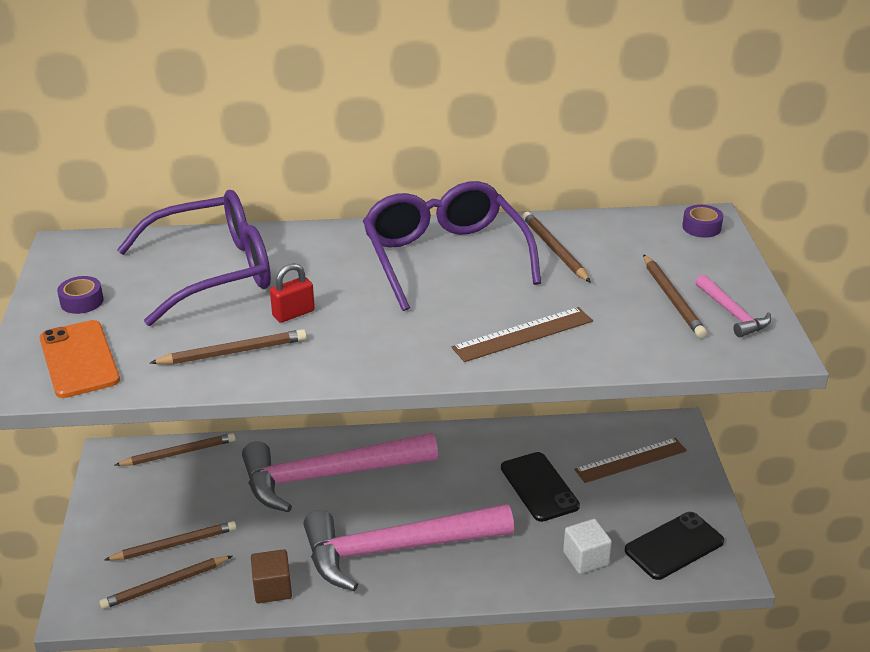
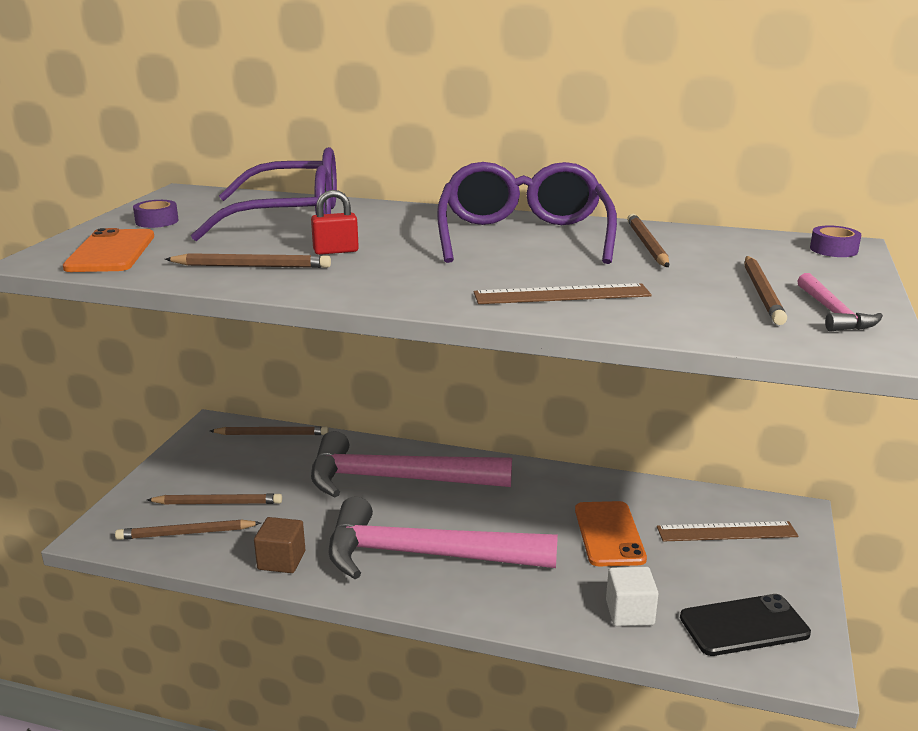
camera: 20 degrees right, 10 degrees down
black phone [501,452,580,522] -> orange phone [575,501,647,566]

